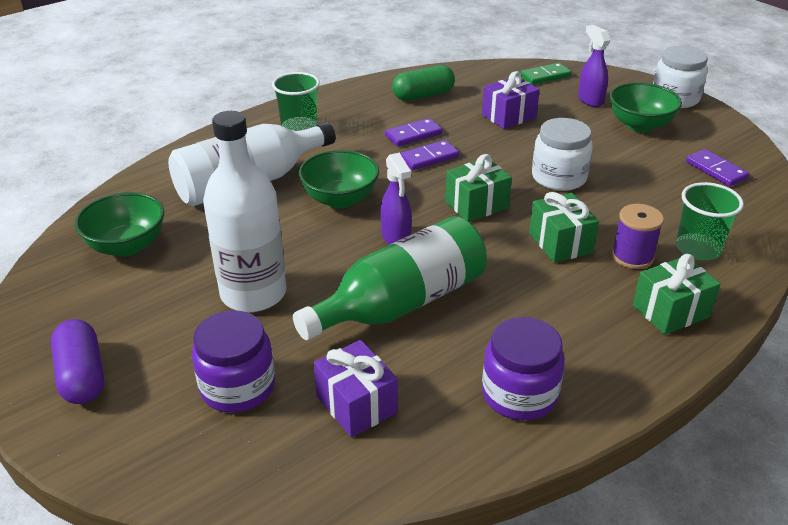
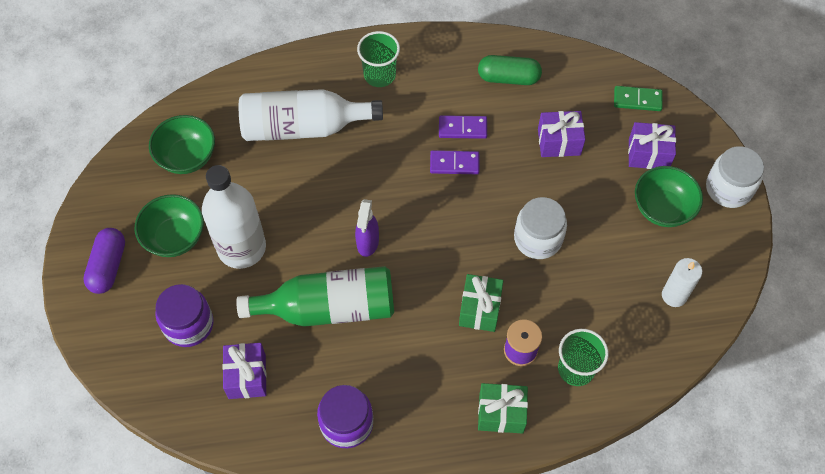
camera: 30 degrees right, 25 degrees up
green bowl [299,150,379,208] -> green bowl moved to [135,194,204,257]
green gift [445,154,512,222] -> none
purple spray bottle [578,25,611,107] -> purple gift [628,122,676,169]
purple domino [686,149,749,186] -> white candle [662,258,702,307]

